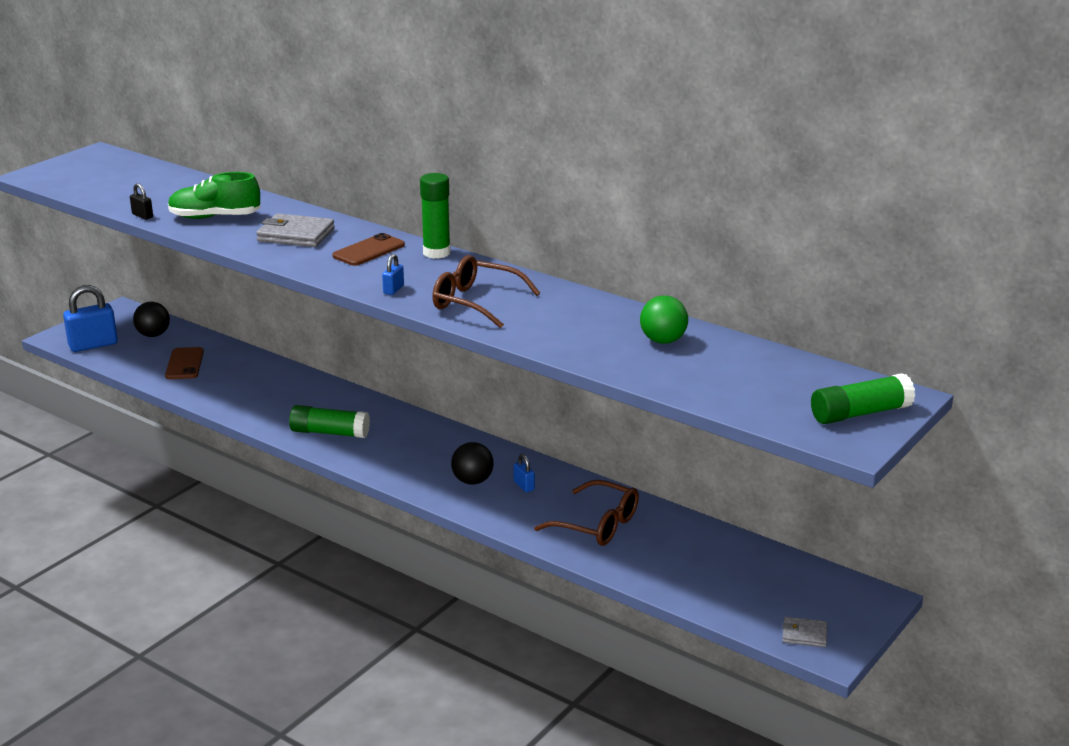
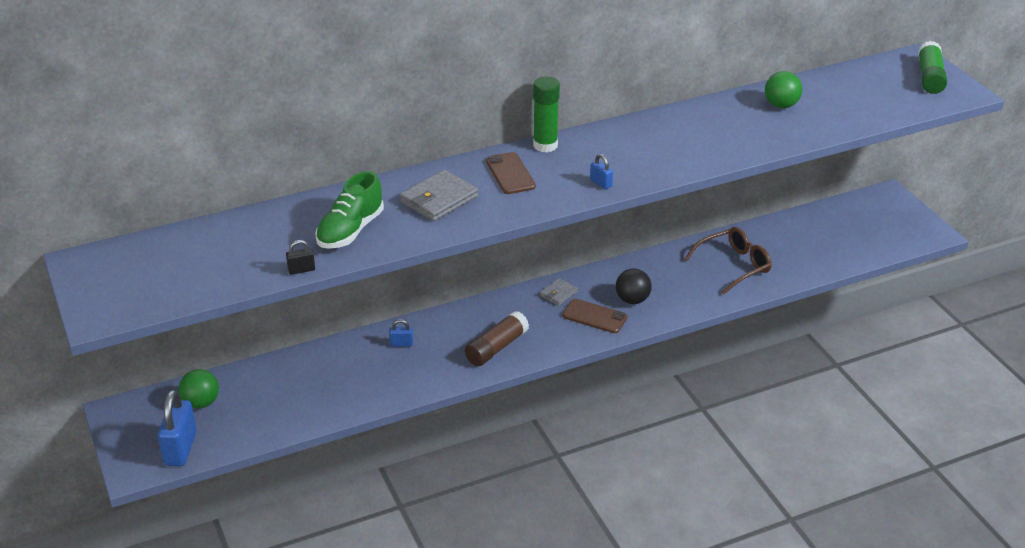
camera: 60 degrees left, 10 degrees up
black ball [133,302,170,337] -> green ball [179,369,219,409]
brown phone [165,347,204,379] -> brown phone moved to [562,299,627,333]
green glue stick [289,405,370,438] -> brown glue stick [465,311,529,366]
brown glasses [432,255,540,328] -> none
blue padlock [514,454,535,492] -> blue padlock moved to [389,319,413,347]
grey wallet [782,617,827,647] -> grey wallet moved to [540,278,578,306]

